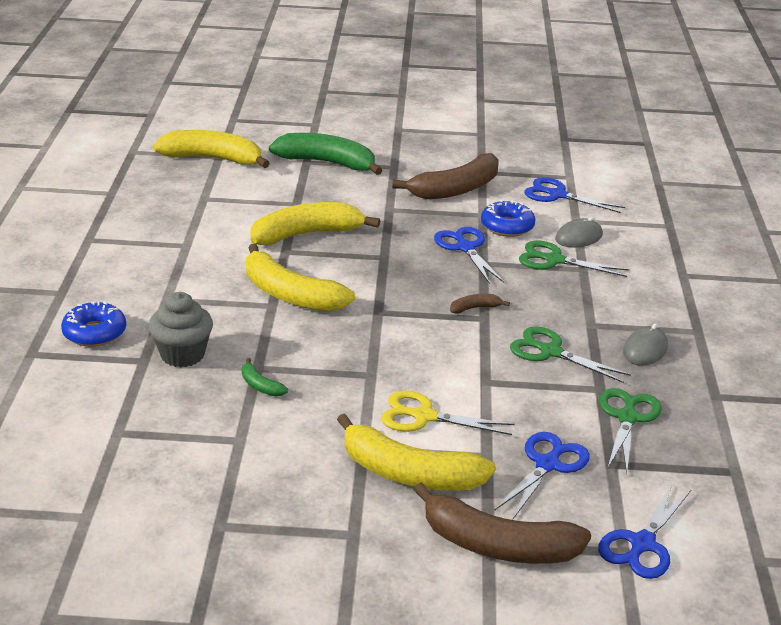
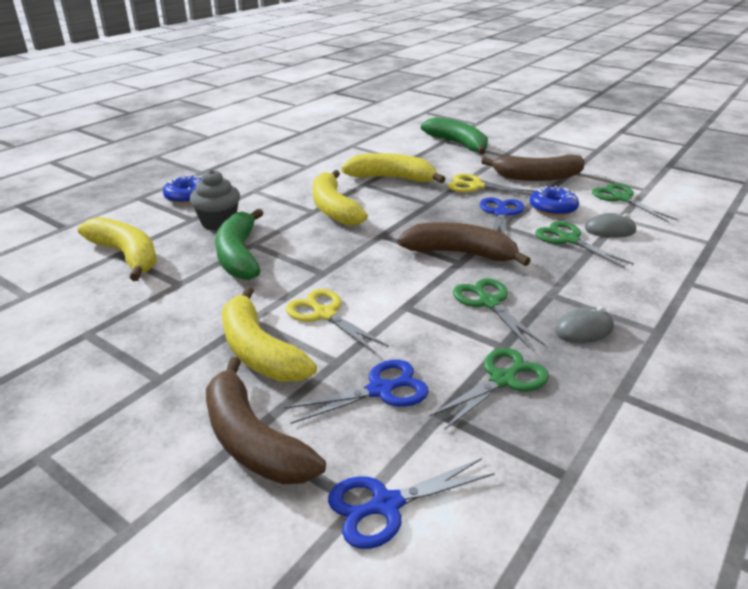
camera: 35 degrees right, 0 degrees up
yellow banana [153,130,270,168] -> yellow banana moved to [78,217,157,281]
green banana [242,358,288,396] -> green banana [215,209,263,280], size x2.32
brown banana [450,294,510,314] -> brown banana [397,222,531,266], size x2.32
blue scissors [525,177,625,213] -> green scissors [592,183,678,222]
none -> yellow scissors [448,174,534,195]

